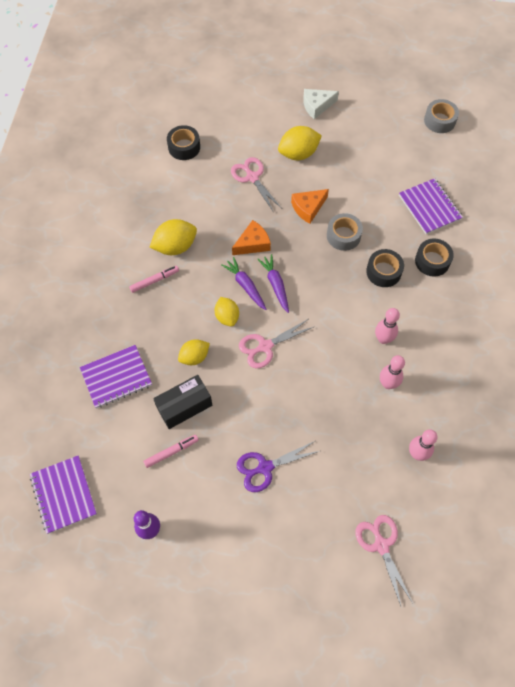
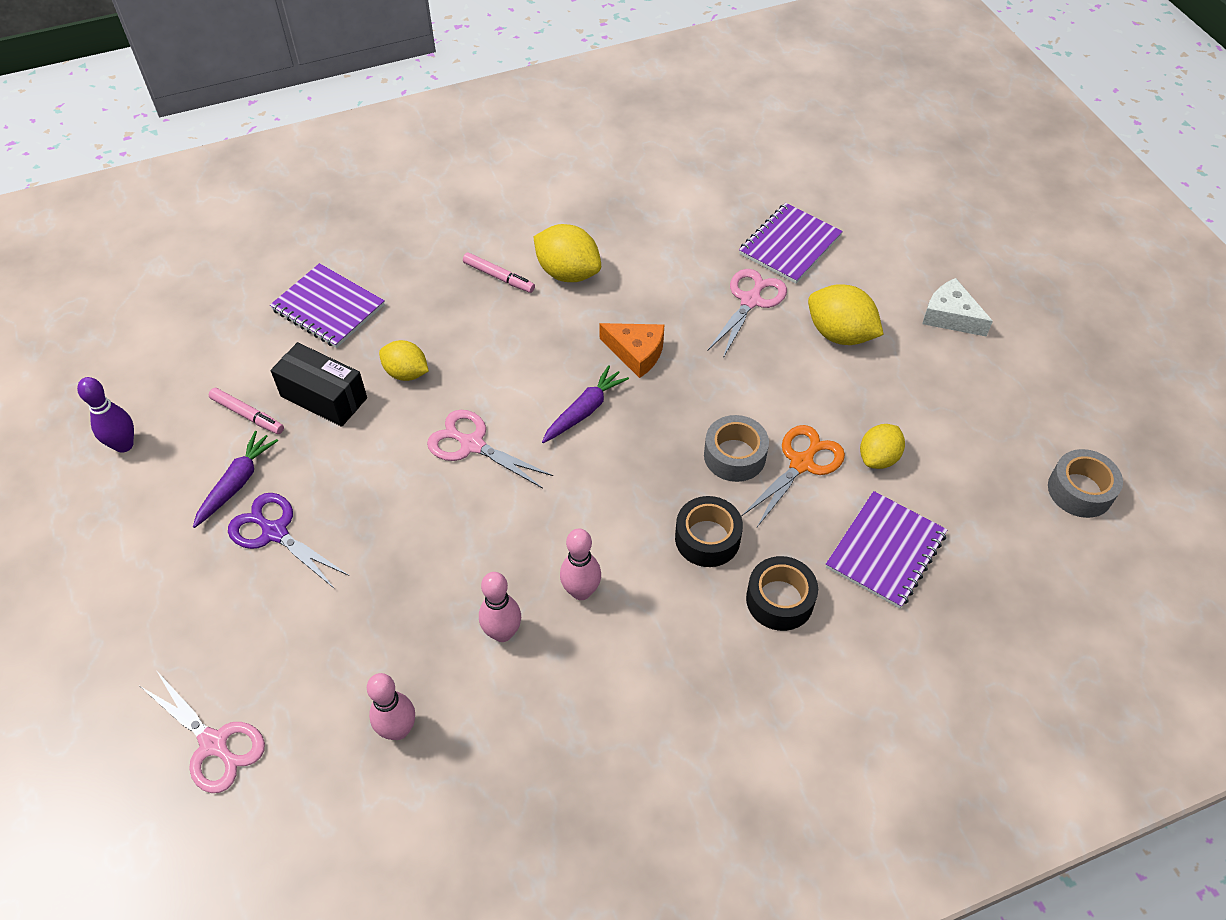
camera: 60 degrees right, 10 degrees down
purple notebook [30,455,97,534] -> purple notebook moved to [739,203,843,284]
black tape [167,125,200,160] -> none
yellow lemon [215,297,239,327] -> yellow lemon moved to [860,424,905,469]
purple carrot [221,257,267,310] -> purple carrot moved to [193,431,278,528]
orange cheese [291,189,329,224] -> none
pink scissors [355,515,413,608] -> pink scissors turned 90 degrees clockwise [140,670,265,793]
none -> orange scissors [741,425,845,527]

